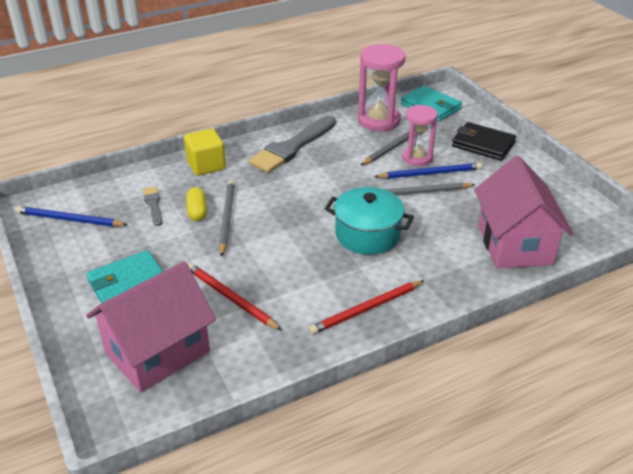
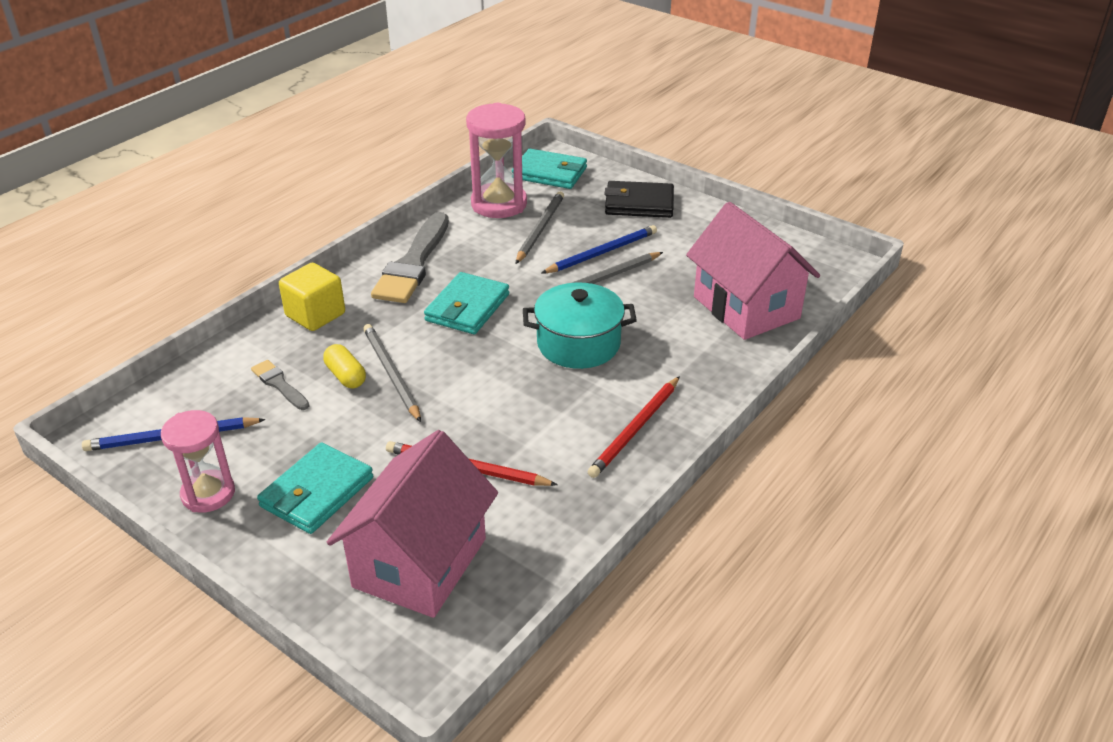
camera: 25 degrees left, 0 degrees up
pink hourglass [402,105,438,166] -> pink hourglass moved to [161,410,235,513]
none -> turquoise wallet [424,272,509,334]

